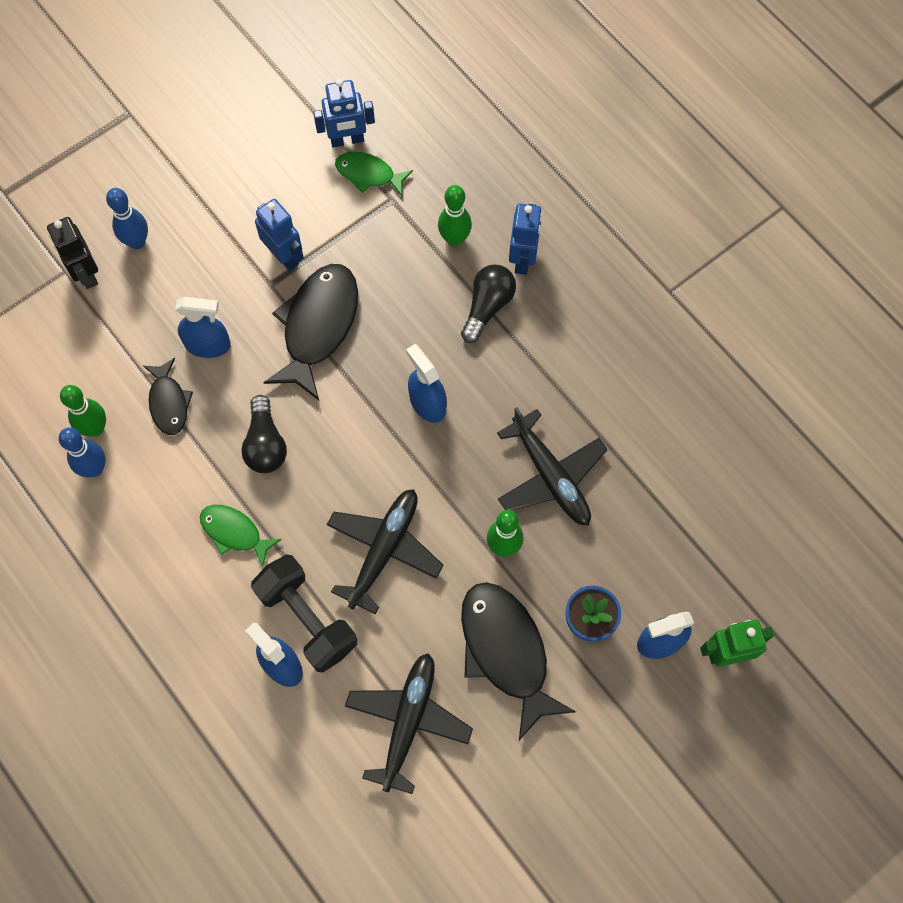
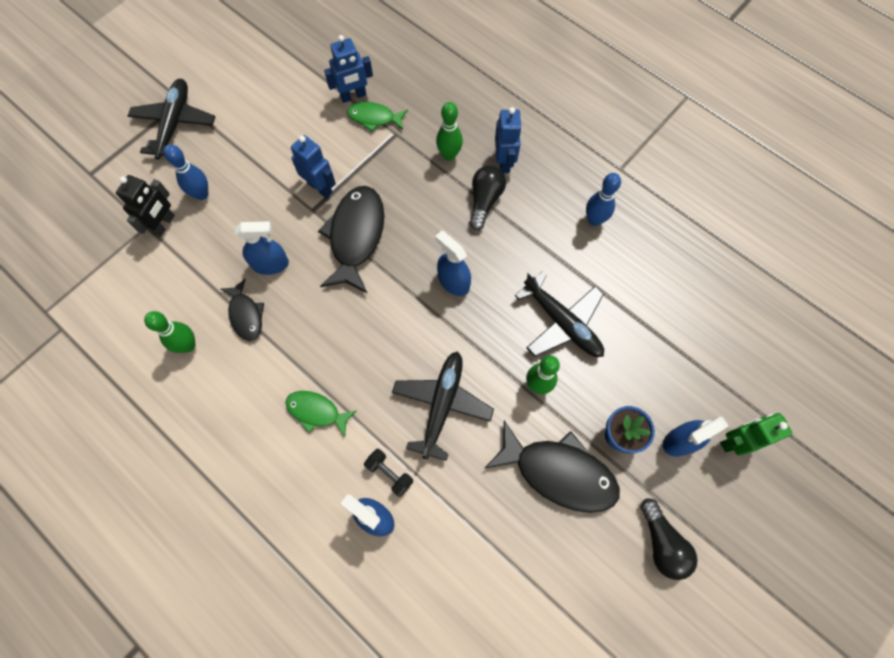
camera: 10 degrees left, 0 degrees up
black robot [47,217,98,289] -> black robot turned 120 degrees counterclockwise [116,175,175,237]
blue bowling pin [59,427,106,477] -> blue bowling pin moved to [586,173,621,226]
black light bulb [241,395,287,473] -> black light bulb moved to [640,498,698,580]
black dumbbell [251,554,357,673] -> black dumbbell [364,449,413,497], size x0.51
black plane [345,653,473,794] -> black plane moved to [128,79,215,160]
black fish [461,582,576,740] -> black fish turned 150 degrees clockwise [484,420,620,513]

